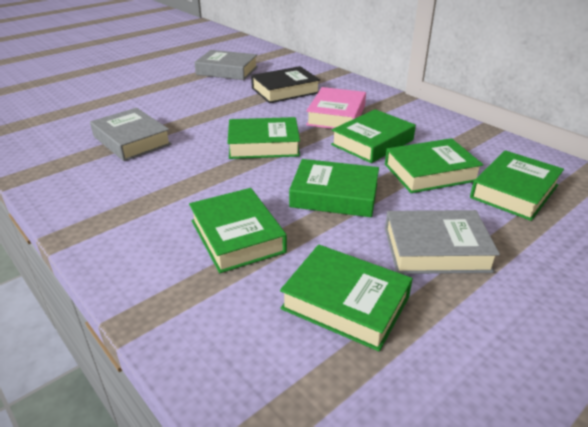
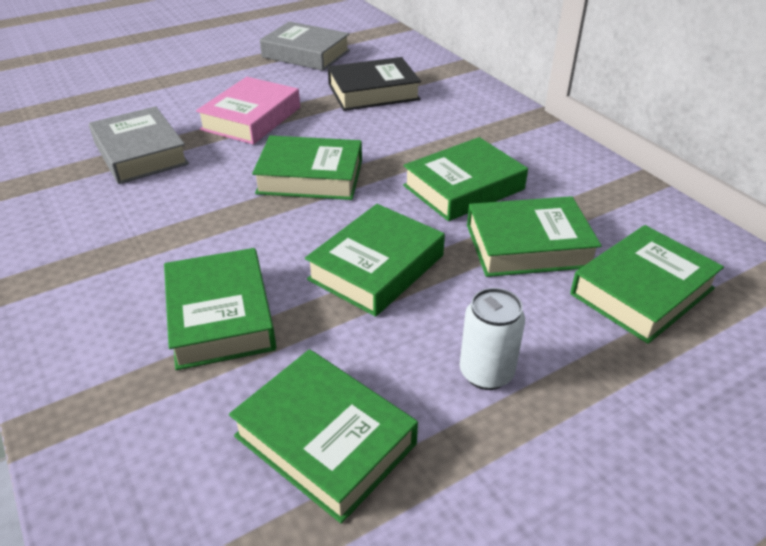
camera: 10 degrees right, 5 degrees up
green book [289,159,379,217] -> green book turned 75 degrees counterclockwise [305,204,445,317]
pink book [306,87,366,129] -> pink book moved to [196,77,300,145]
grey book [385,210,500,274] -> white can [460,288,525,390]

